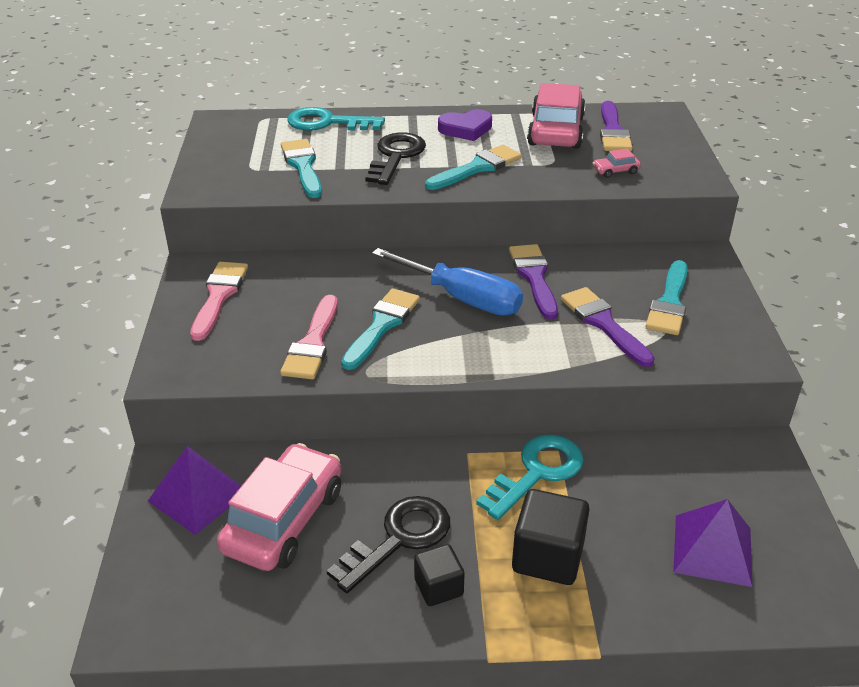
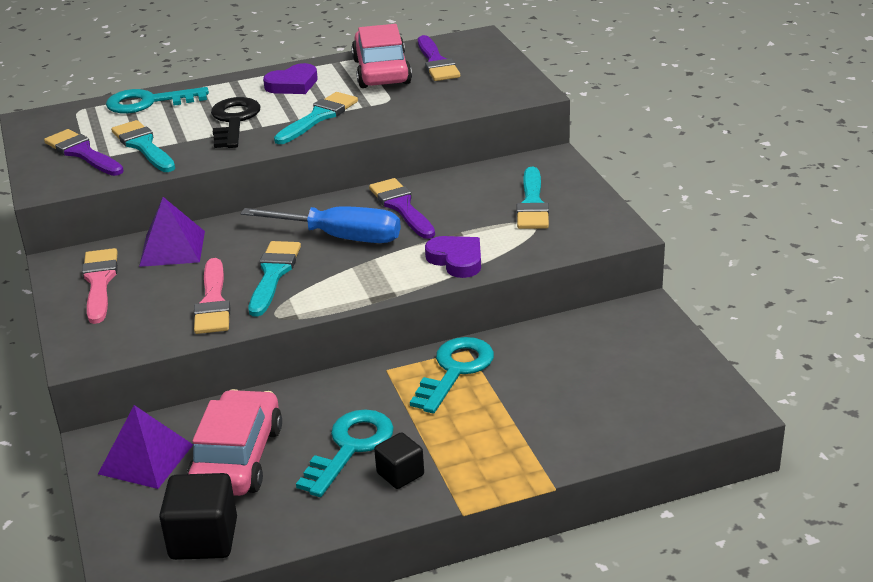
camera: 15 degrees left, 5 degrees down
black key [327,496,450,593] -> turquoise key [296,409,394,497]
black cube [512,489,589,585] -> black cube moved to [159,473,237,560]
purple brush [561,287,655,367] -> purple brush moved to [44,129,124,176]
pink car [593,149,641,178] -> none
purple pyramid [673,499,752,587] -> purple pyramid moved to [139,197,205,267]
none -> purple heart [425,236,481,278]

